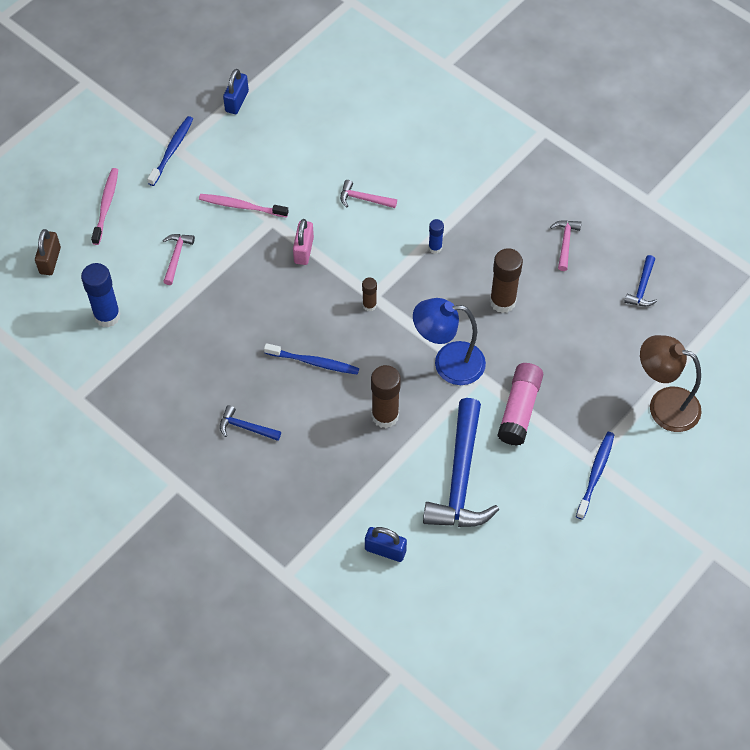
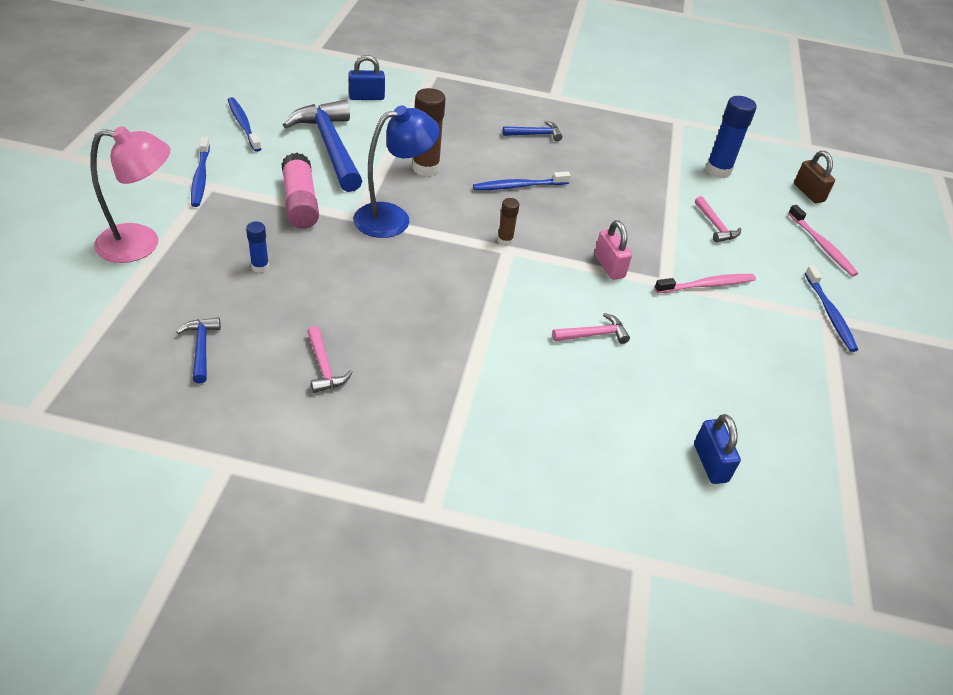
camera: 145 degrees right, 15 degrees down
blue padlock [223,69,249,114] -> blue padlock moved to [694,414,741,484]
blue glue stick [428,219,444,254] -> blue glue stick moved to [246,221,269,273]
brown glue stick [490,248,523,313] -> none
brown lamp [640,335,702,432] -> pink lamp [90,126,171,263]
none -> blue toothbrush [228,97,261,152]

